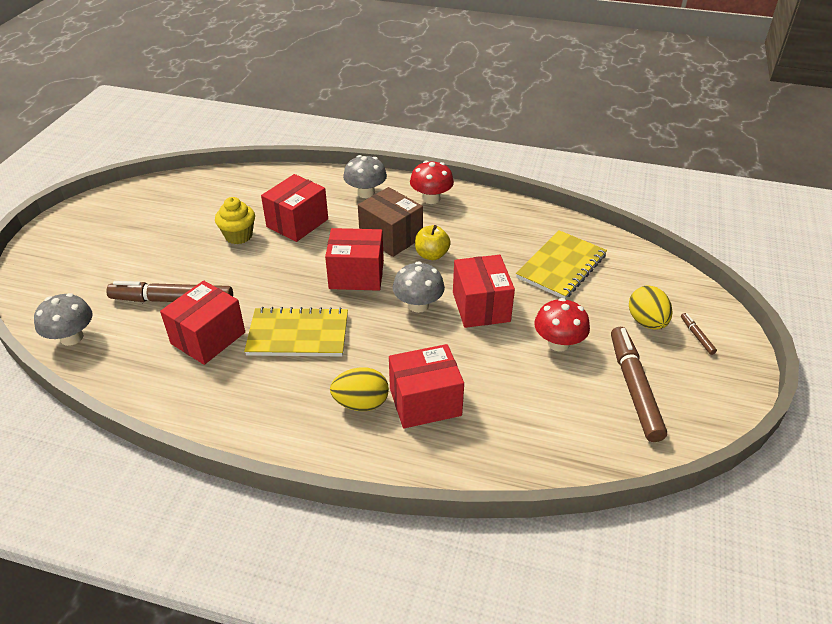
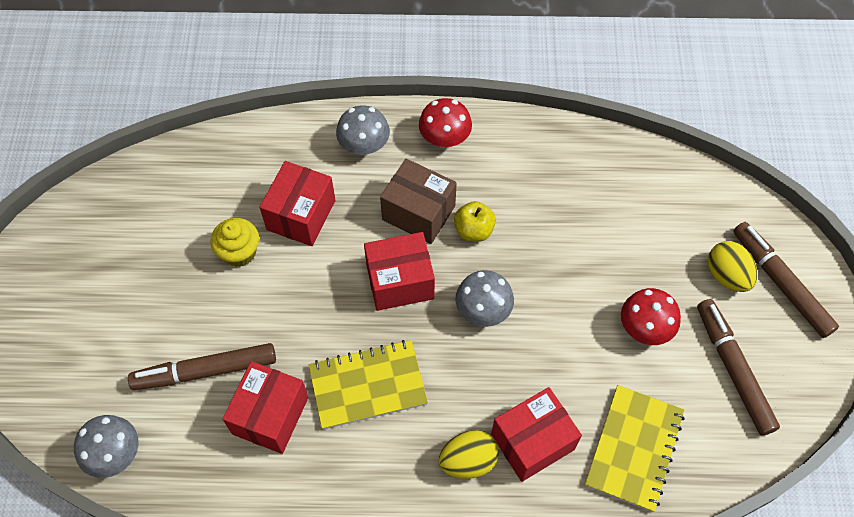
camera: 15 degrees left, 20 degrees up
red box [453,255,515,328] -> none
yellow notebook [516,230,607,299] -> yellow notebook moved to [585,385,685,512]
brown marker [681,313,717,355] -> brown marker [733,222,839,338], size x2.36

